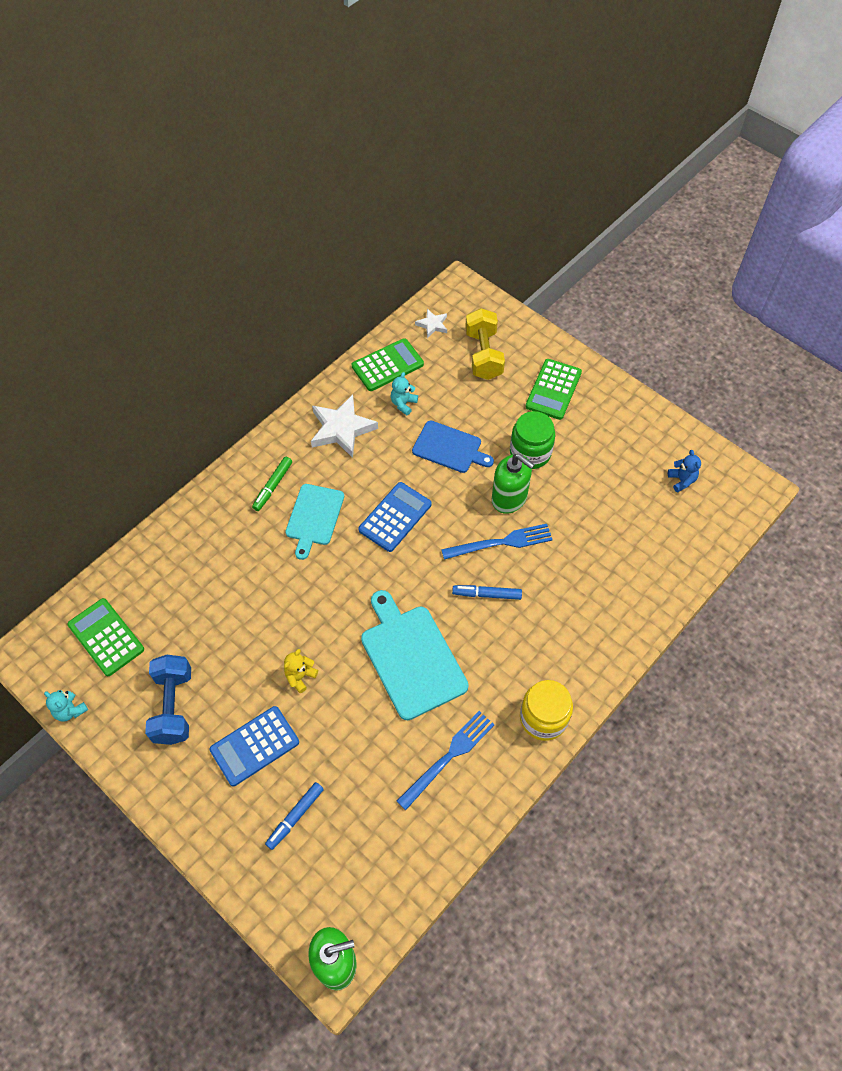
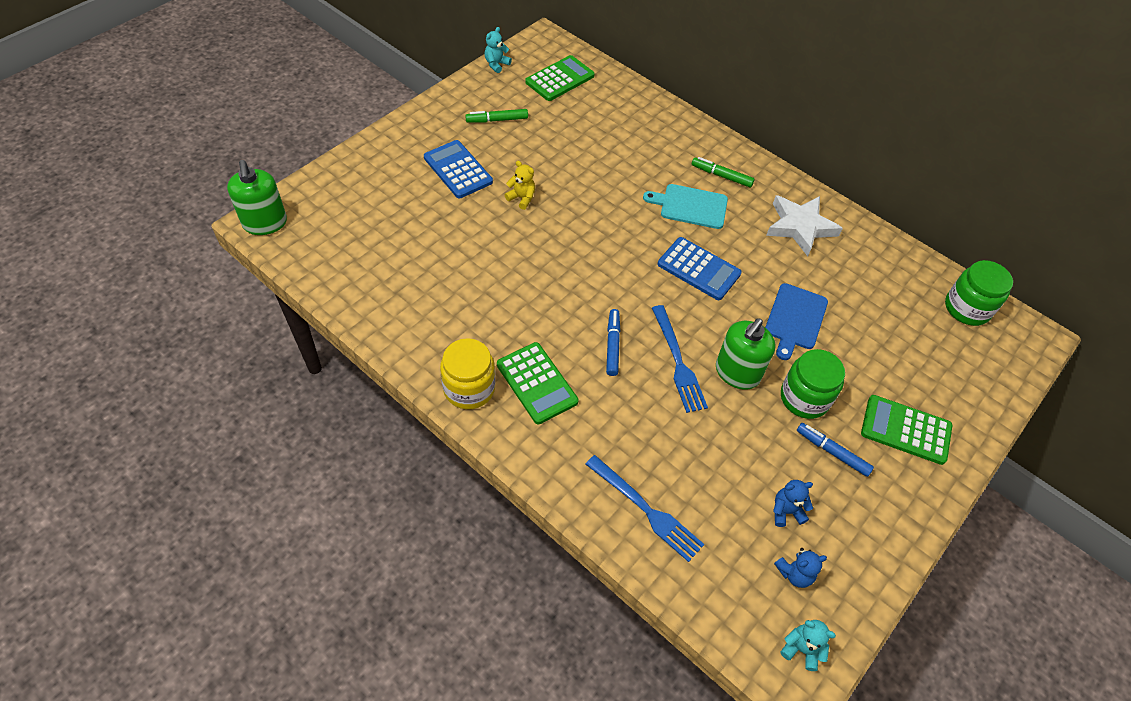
camera: 85 degrees right, 5 degrees down
blue dumbbell [145,655,191,745] -> green marker [465,109,528,123]
blue marker [265,782,324,850] -> blue marker moved to [797,423,874,477]
green calculator [352,338,424,391] -> green calculator moved to [497,342,579,424]
turquoise cutting board [361,590,469,720] -> none
turquoise teddy bear [391,372,418,415] -> turquoise teddy bear moved to [780,620,836,671]
blue fork [397,711,494,810] -> blue fork moved to [586,455,704,562]
white star [415,309,447,338] -> green jar [945,260,1013,326]
yellow dumbbell [465,308,505,380] -> none
none -> blue teddy bear [773,480,813,527]

